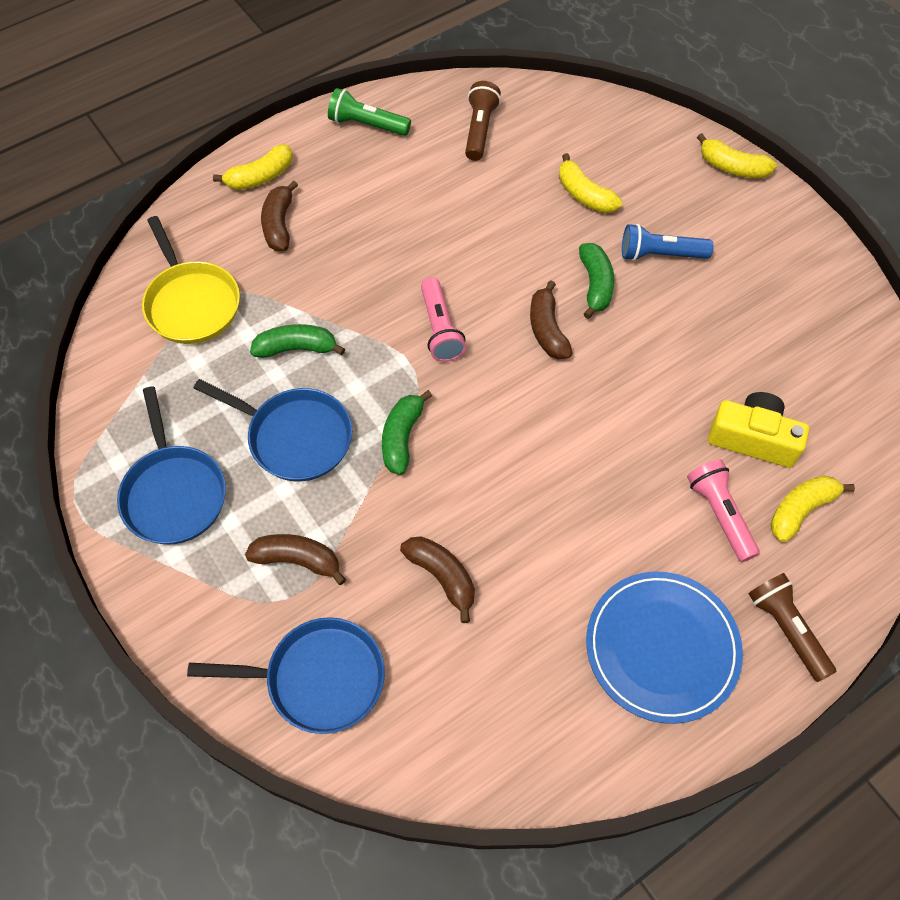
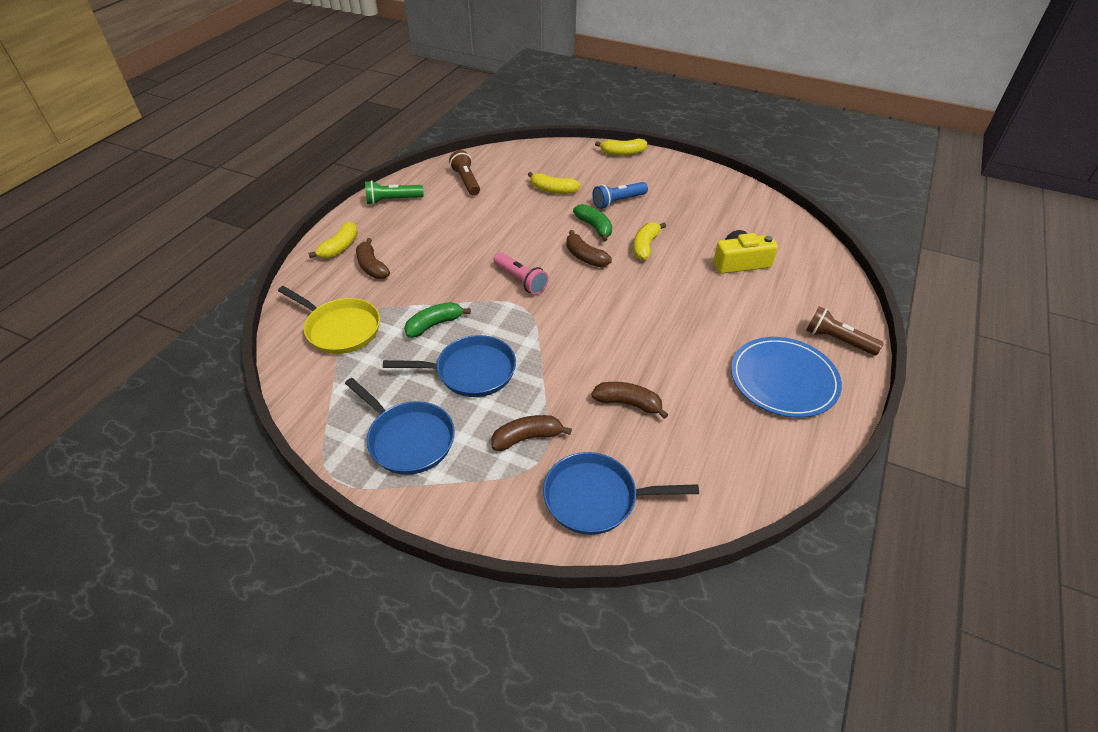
camera: 30 degrees left, 15 degrees down
blue pan [187,617,385,734] -> blue pan turned 150 degrees counterclockwise [543,452,699,535]
green banana [382,390,432,475] -> none
pink flashlight [687,460,760,562] -> none
yellow banana [770,475,855,542] -> yellow banana moved to [633,222,666,260]

